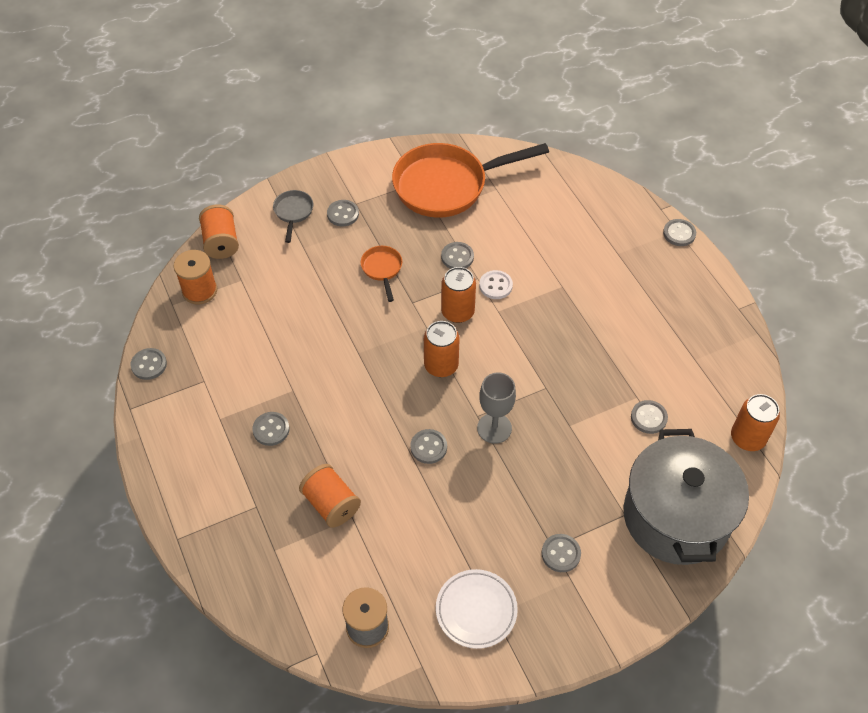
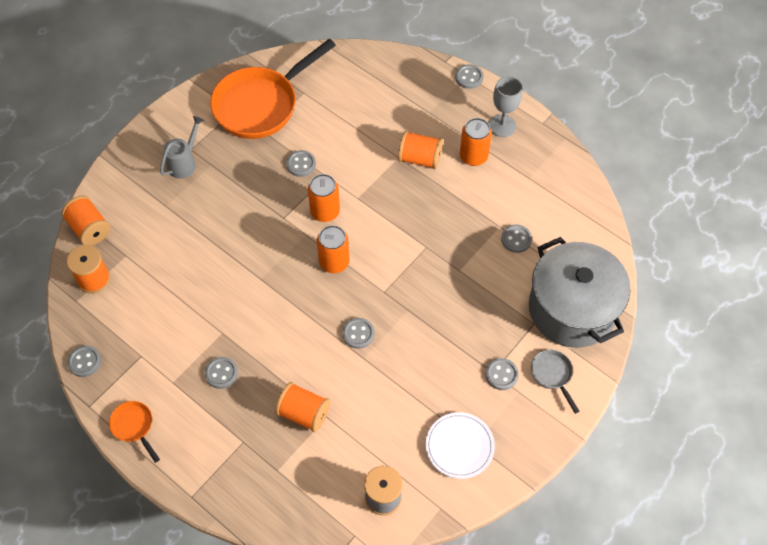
camera: 25 degrees left, 5 degrees up
grey pan [273,190,313,243] -> grey pan moved to [531,350,580,414]
grey button [327,200,359,226] -> grey watering can [160,116,204,179]
orange pan [360,246,402,302] -> orange pan moved to [109,401,160,463]
grey goblet [477,372,516,444] -> grey goblet moved to [489,76,522,137]
white button [479,270,513,299] -> none
orange can [731,394,780,451] -> orange can moved to [460,118,492,166]
none -> orange spool [398,131,443,169]

